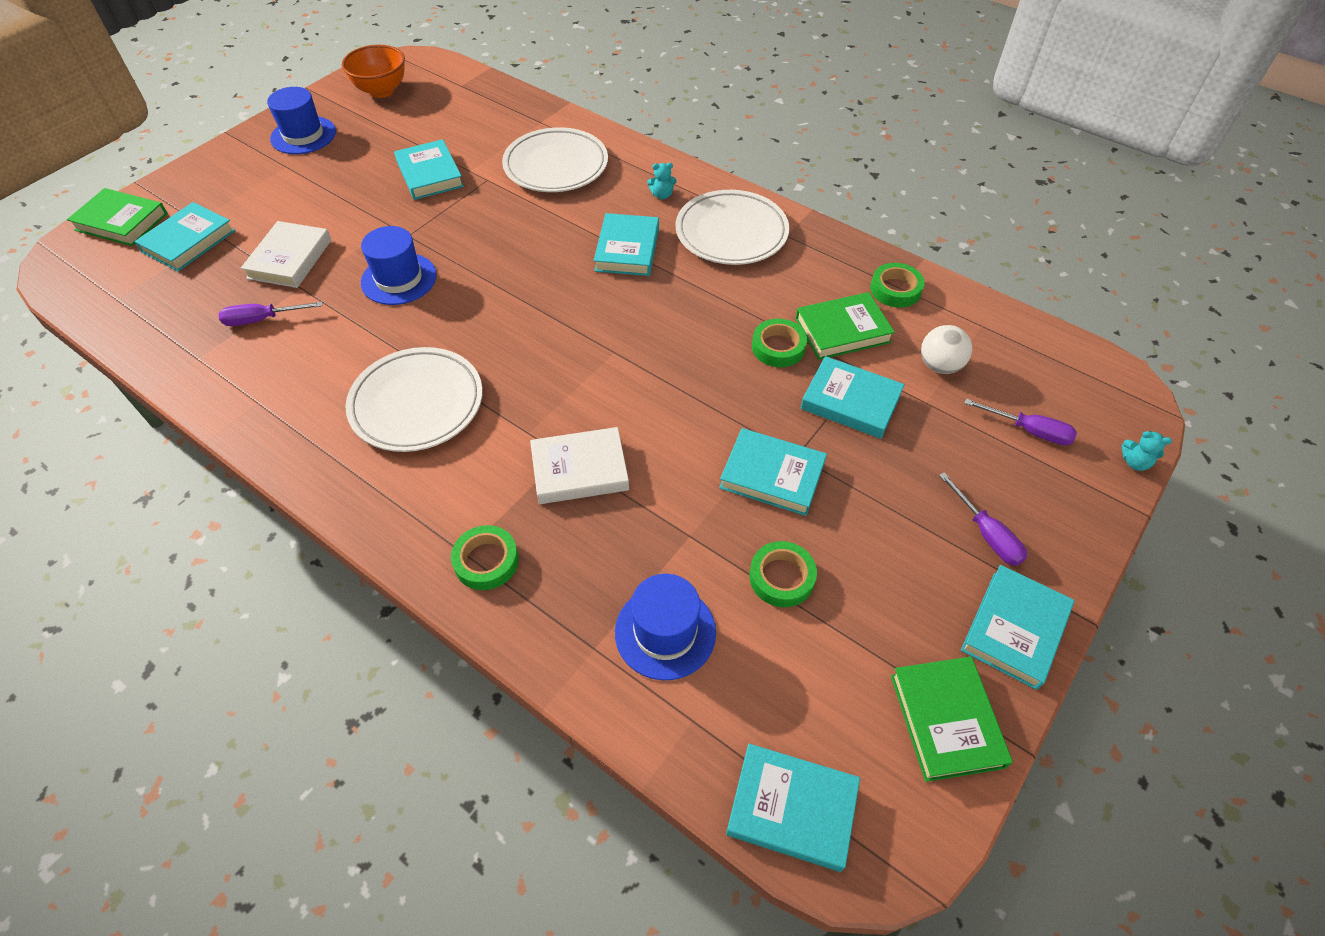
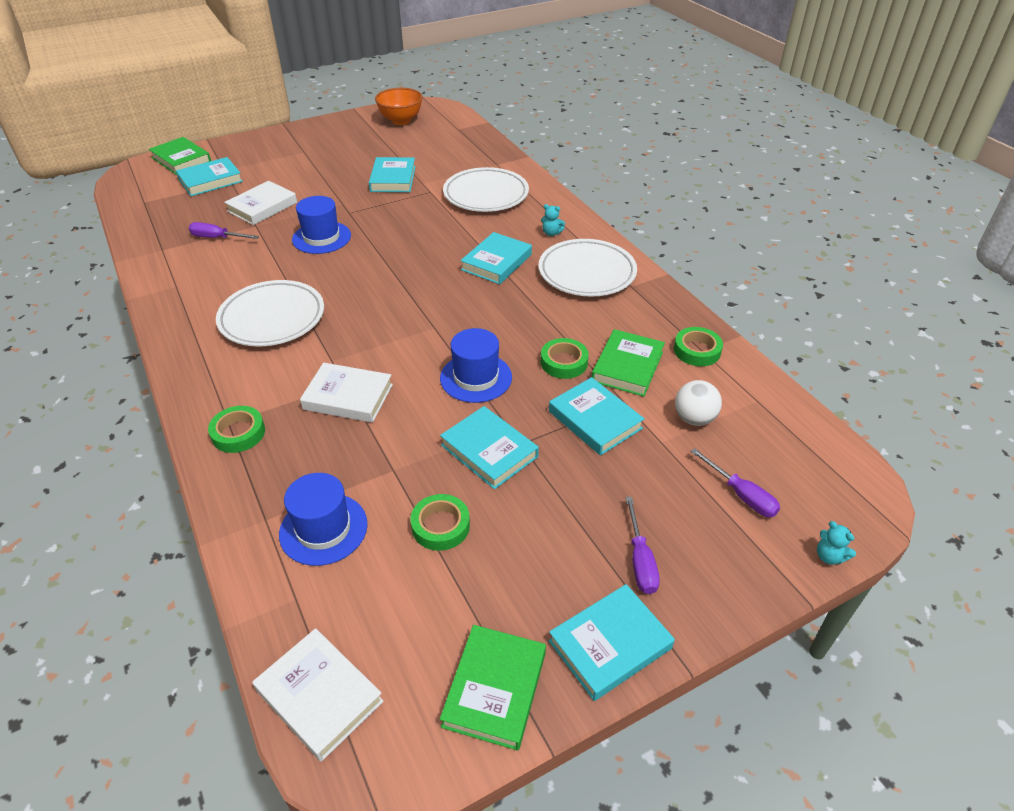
camera: 25 degrees right, 10 degrees down
blue hat [267,87,336,154] -> blue hat moved to [440,328,512,403]
turquoise book [726,744,860,872] -> white book [252,628,384,762]
green book [795,292,895,360] -> green book turned 75 degrees counterclockwise [592,329,665,396]

